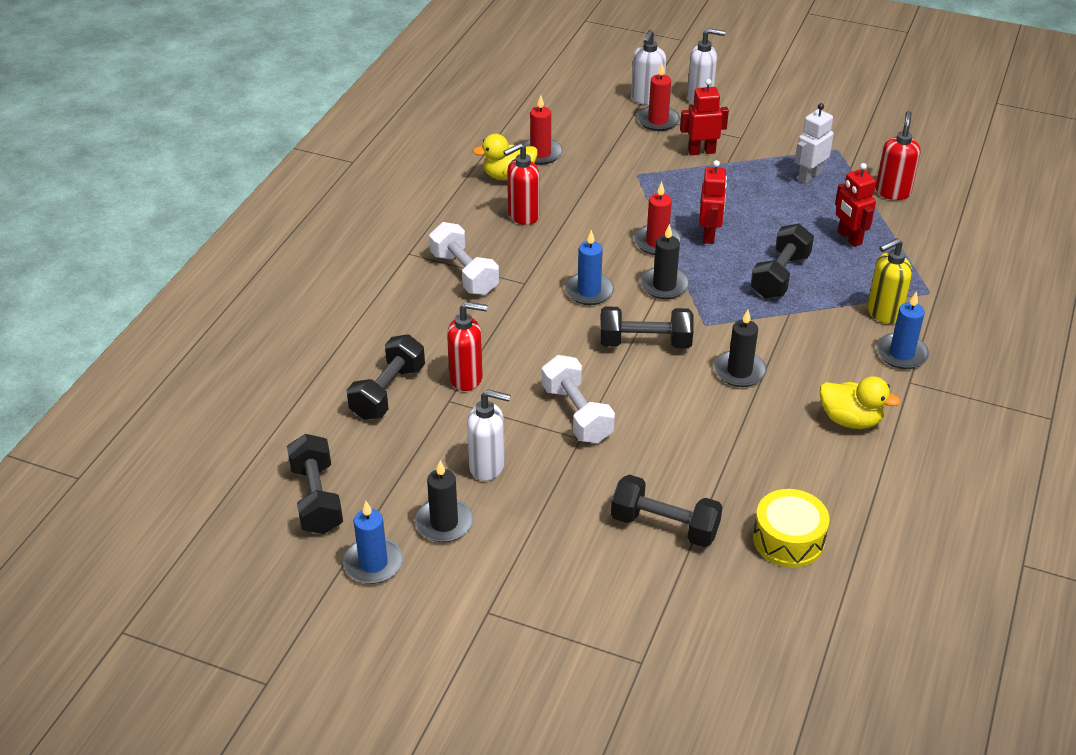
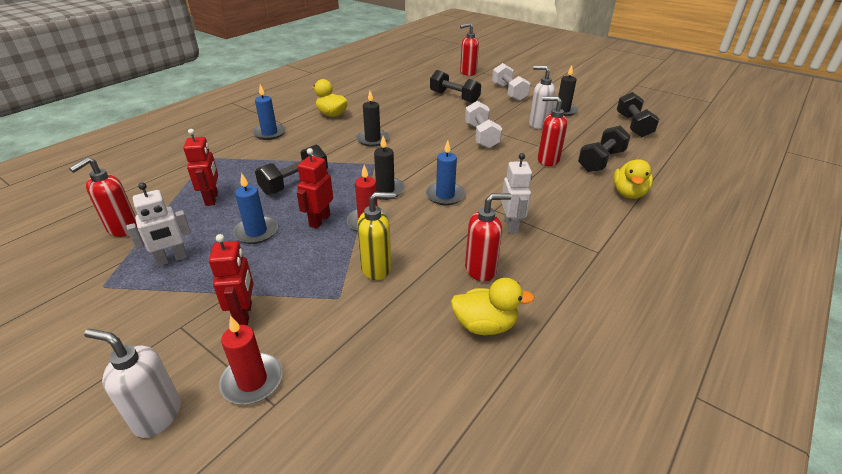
camera: 165 degrees left, 5 degrees down
blue candle [343,501,403,584] -> blue candle moved to [233,173,278,244]
white dumbbell [429,222,499,295] -> white dumbbell moved to [492,63,530,101]
red candle [522,95,563,165] -> none
black dumbbell [600,306,693,349] -> none
white soap dispenser [631,30,666,105] -> none
red robot [680,79,729,155] -> red robot turned 105 degrees counterclockwise [209,234,254,326]
yellow drum [753,489,830,568] -> none
yellow soap dispenser [867,238,912,324] -> yellow soap dispenser moved to [357,192,396,280]
none -> red soap dispenser [460,23,479,76]
none -> white robot [501,153,532,233]
none -> yellow duck [613,159,653,199]

